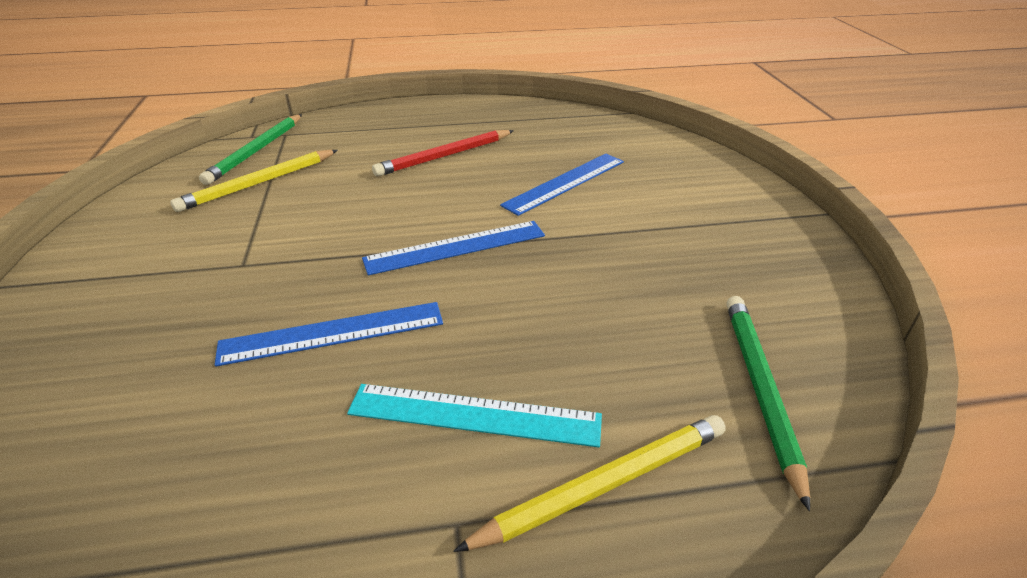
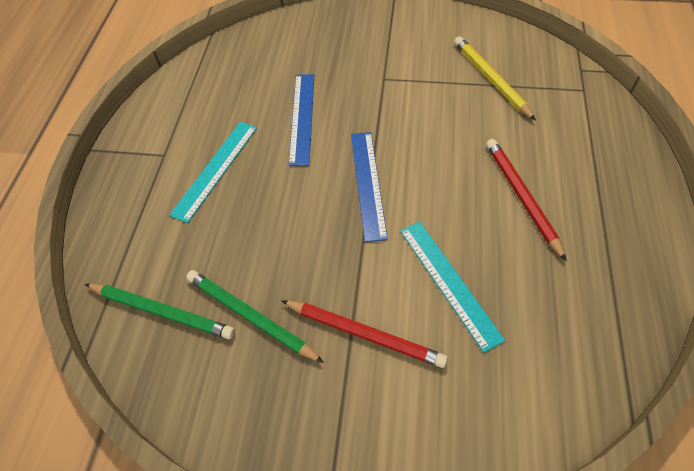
camera: 110 degrees right, 20 degrees up
green pencil [199,114,302,185] -> green pencil moved to [186,270,324,363]
yellow pencil [453,415,726,552] -> none
blue ruler [500,154,624,216] -> turquoise ruler [400,221,505,353]
none -> red pencil [281,300,448,368]

